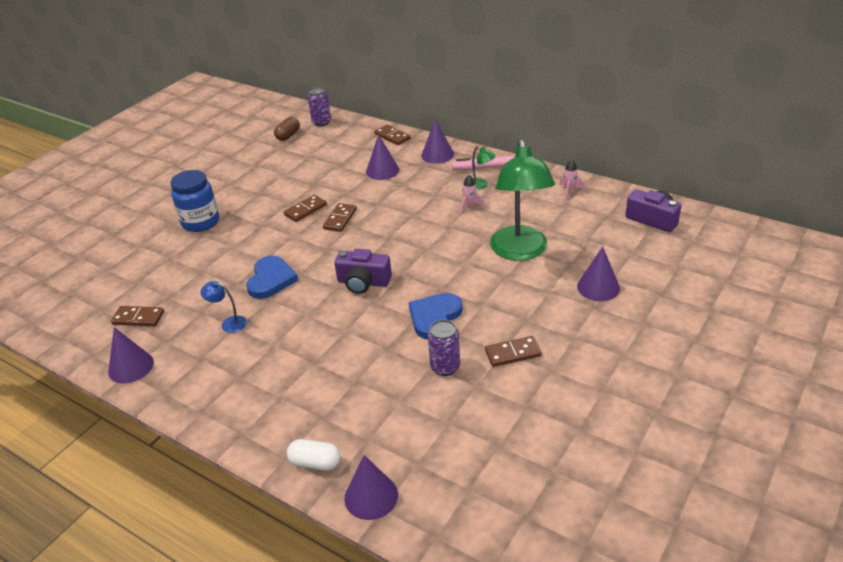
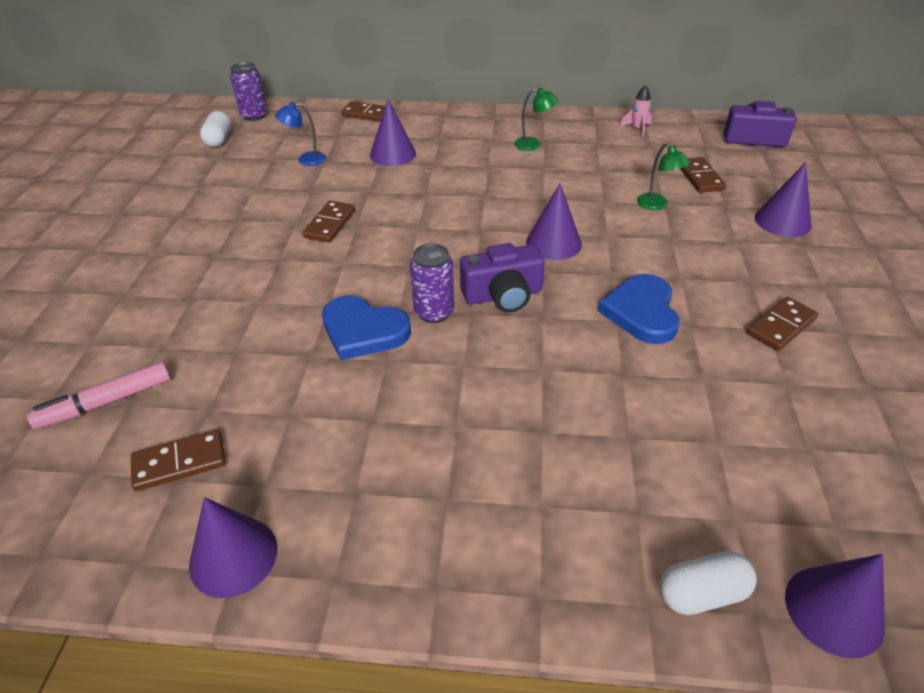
camera: 30 degrees left, 5 degrees up
blue jar [170,170,219,232] -> none
blue lamp [201,281,247,333] -> blue lamp moved to [275,102,326,166]
blue heart [246,256,298,299] -> blue heart turned 135 degrees clockwise [322,295,411,360]
brown capsule [274,117,300,141] -> white capsule [200,111,231,147]
brown domino [323,203,357,232] -> brown domino moved to [680,157,726,193]
purple cone [421,119,454,164] -> purple cone moved to [526,184,582,260]
purple can [428,320,460,376] -> purple can moved to [410,244,454,323]
pink marker [452,156,514,170] -> pink marker moved to [27,362,171,429]
pink rocket [461,175,485,213] -> none
green lamp [490,139,555,261] -> green lamp [637,143,690,210], size x0.40

